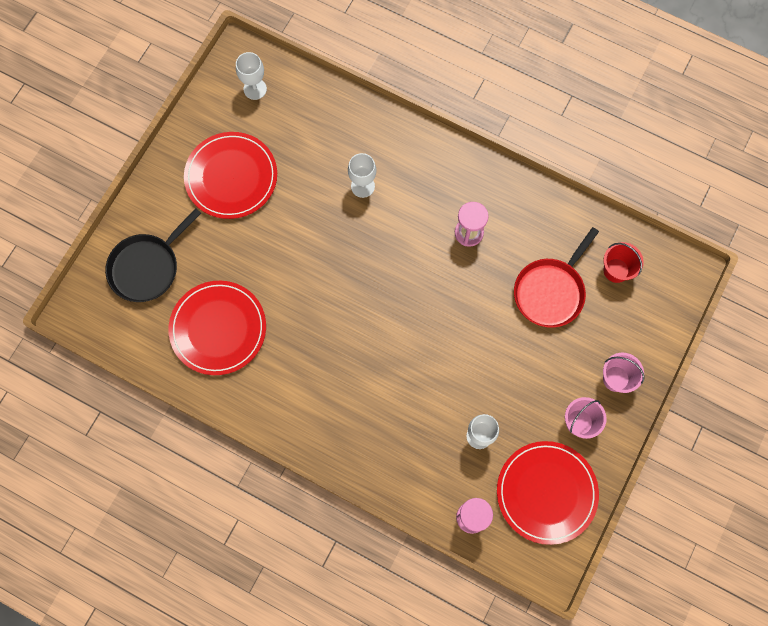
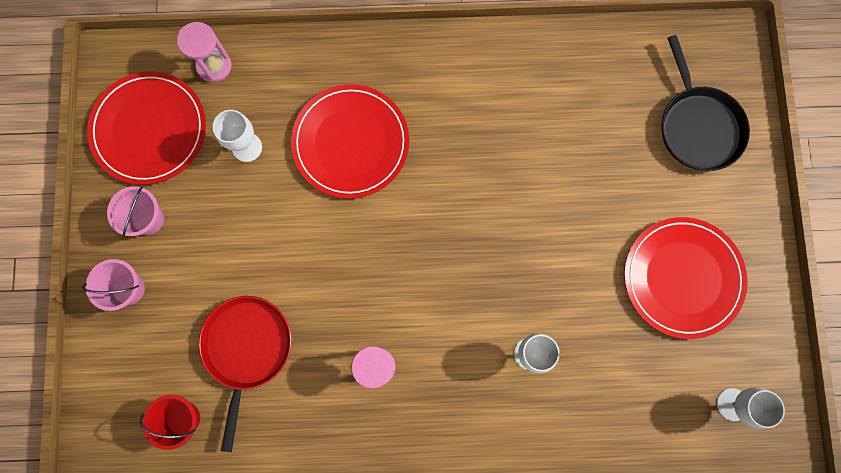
camera: 150 degrees right, 5 degrees up
black pan [105,208,201,302] -> black pan turned 150 degrees clockwise [662,35,750,171]
red plate [168,281,266,375] -> red plate moved to [291,84,409,199]

